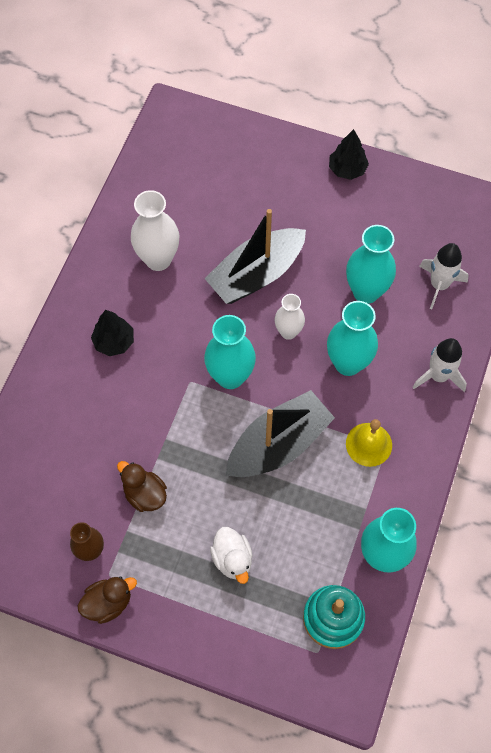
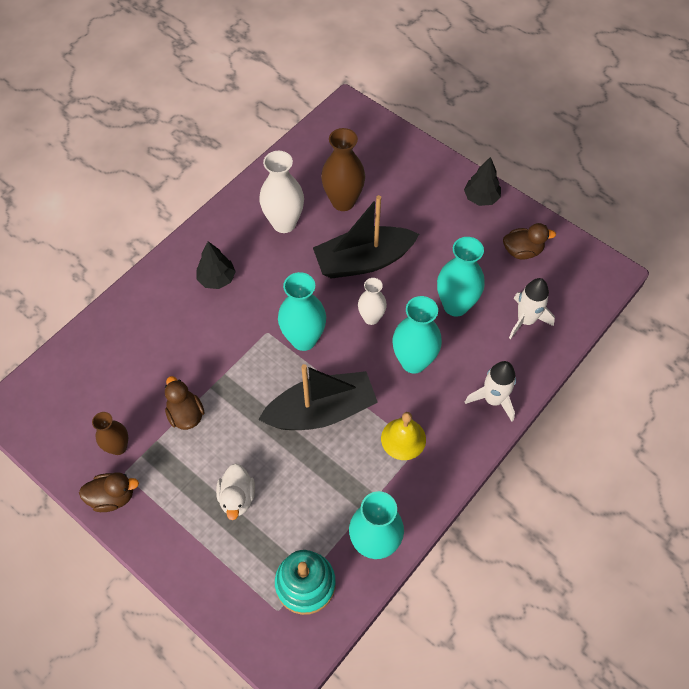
camera: 20 degrees right, 5 degrees down
none -> brown vase [321,128,365,211]
none -> brown duck [503,223,556,260]

